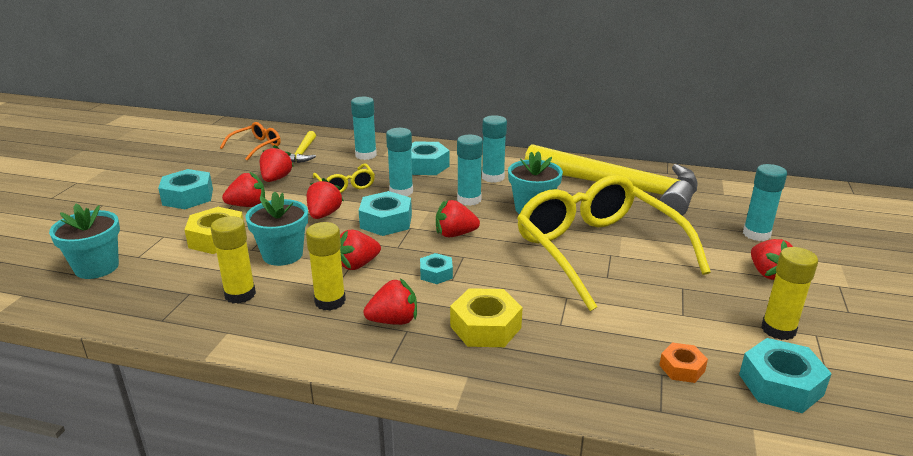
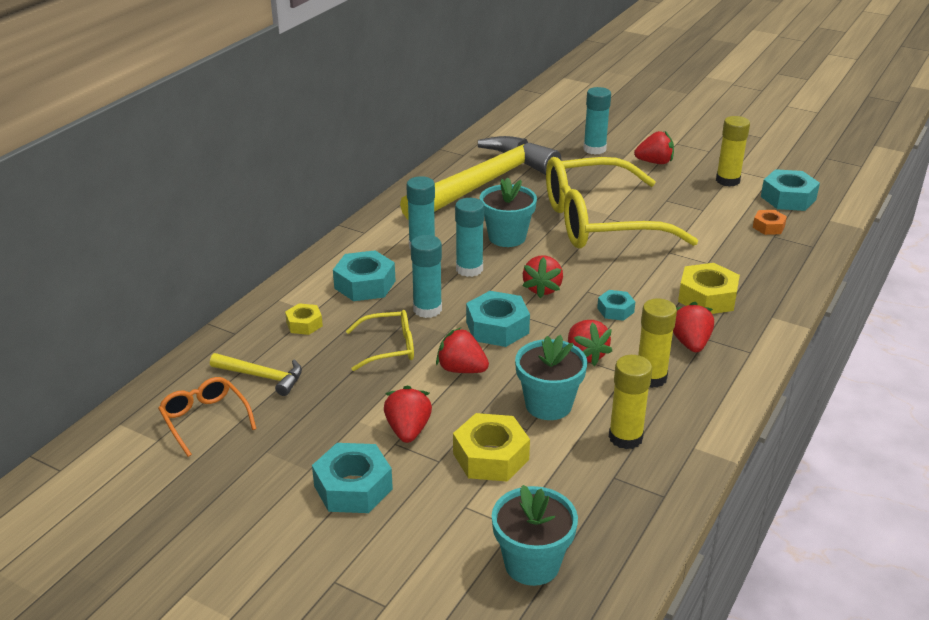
camera: 75 degrees left, 5 degrees up
red strawberry [260,145,294,182] -> none
turquoise glue stick [351,97,377,160] -> yellow nut [285,303,323,335]

